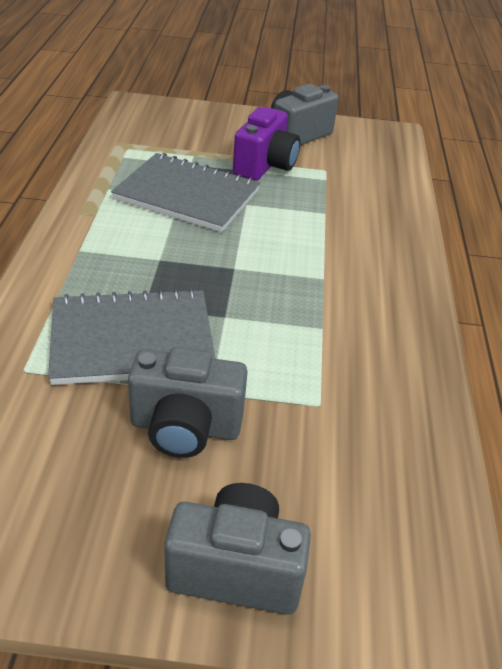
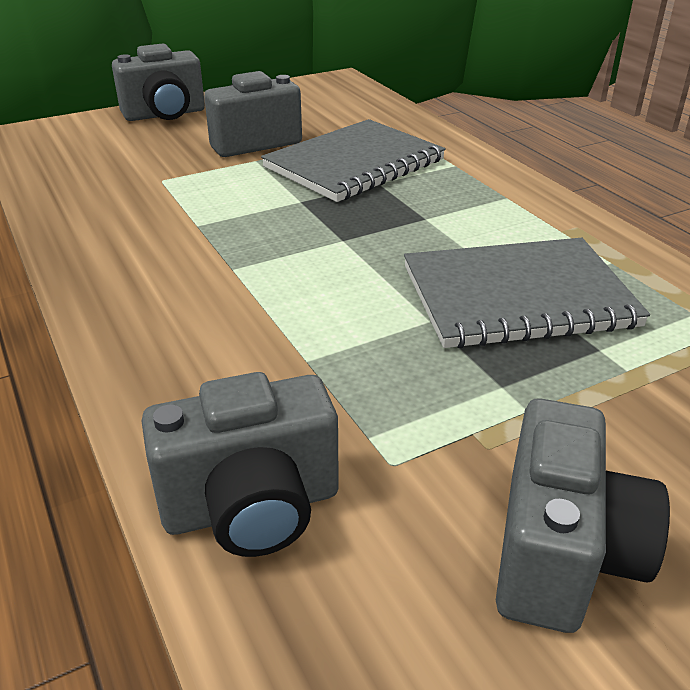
camera: 150 degrees right, 5 degrees down
purple camera [233,107,300,181] -> none
none -> grey camera [142,372,339,557]

